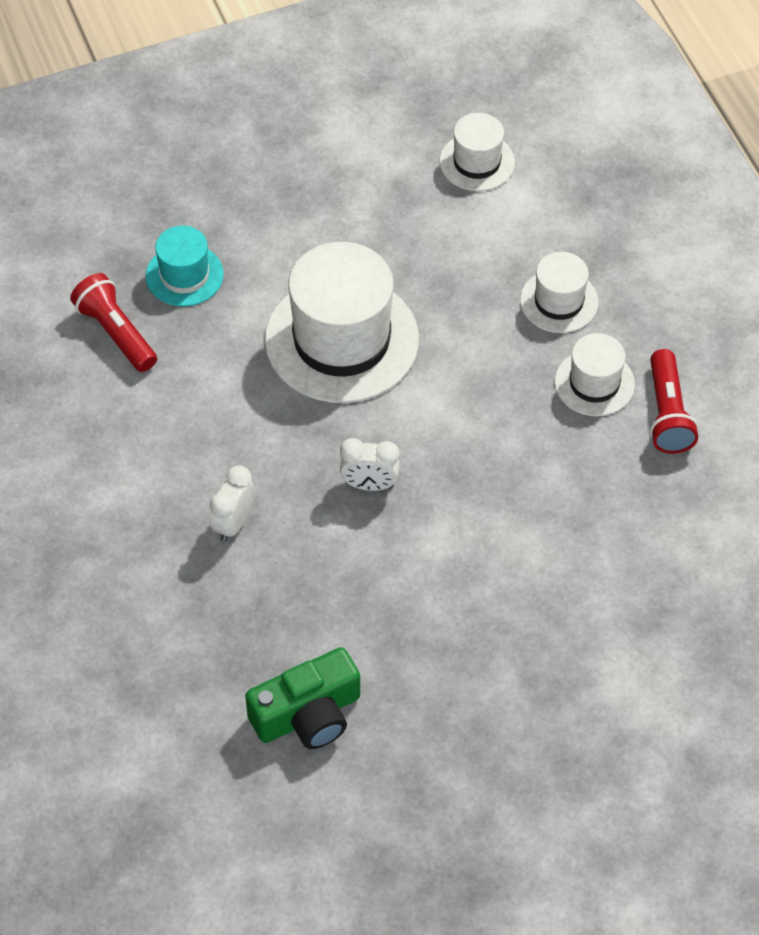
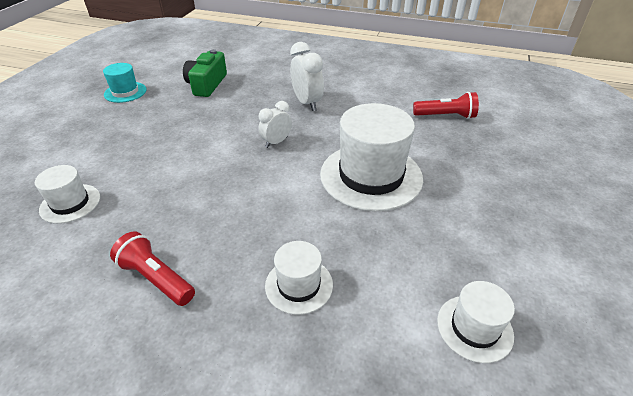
camera: 130 degrees right, 15 degrees down
turquoise hat [146,226,224,307] -> turquoise hat moved to [103,63,147,103]
white clock [210,465,254,542] -> white clock [290,42,324,111], size x1.53
white hat [555,333,635,416] -> white hat moved to [35,165,100,224]

